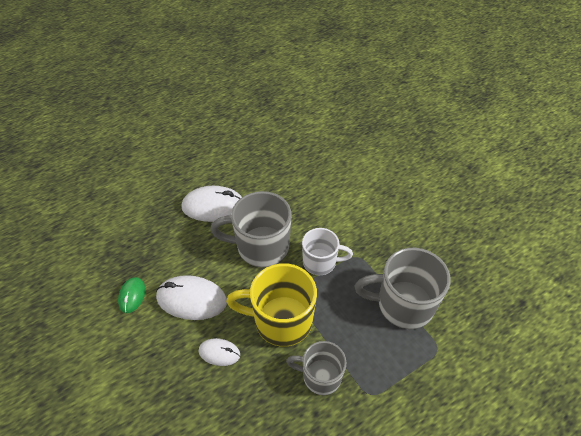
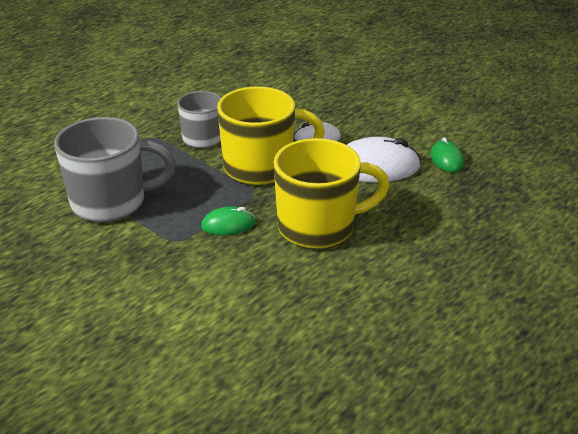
camera: 165 degrees right, 15 degrees down
white mouse [182,186,242,222] -> none
grey mug [210,191,292,267] -> yellow mug [274,138,390,249]
white mug [302,228,353,275] -> green mouse [201,206,256,236]

